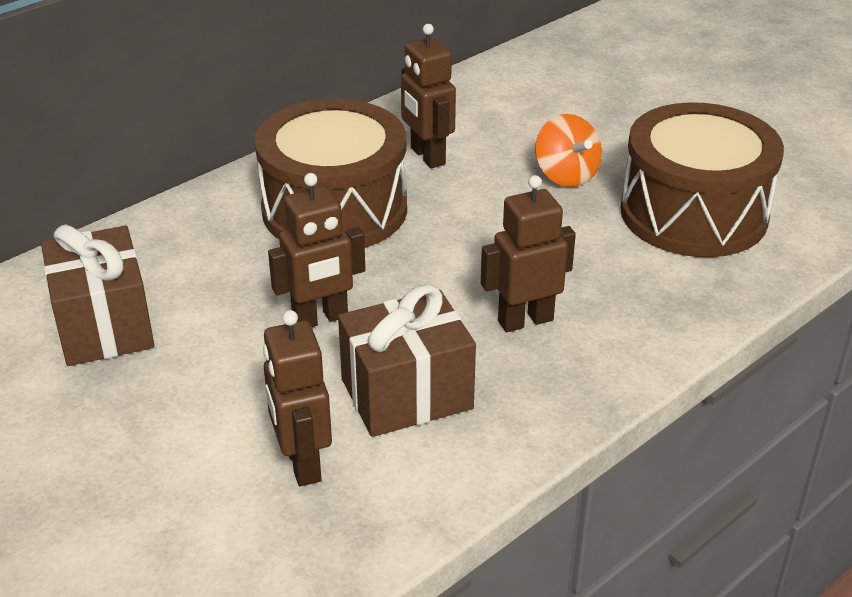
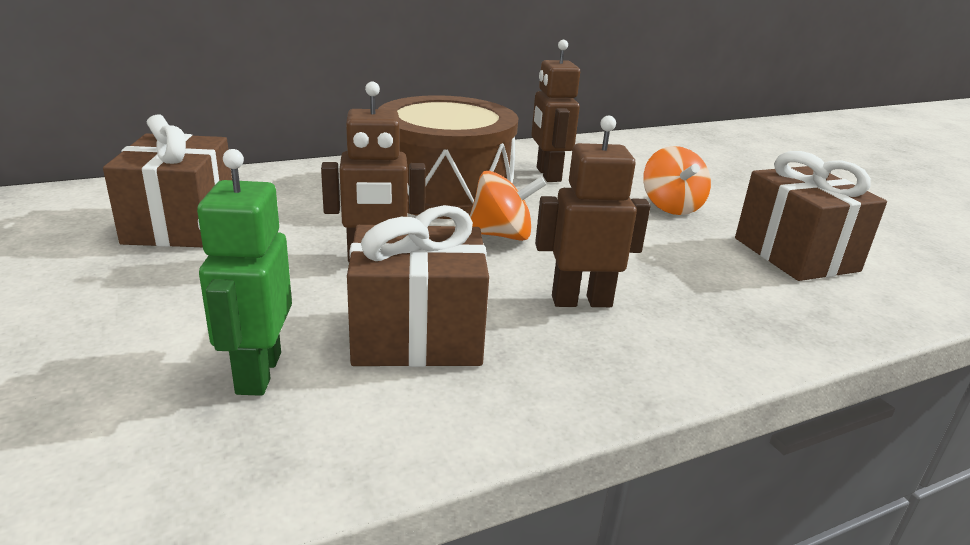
camera: 15 degrees right, 10 degrees down
brown robot [263,310,332,486] -> green robot [197,149,292,396]
brown drum [621,102,784,257] -> brown gift [735,151,887,281]
none -> orange spinning top [470,171,547,241]

